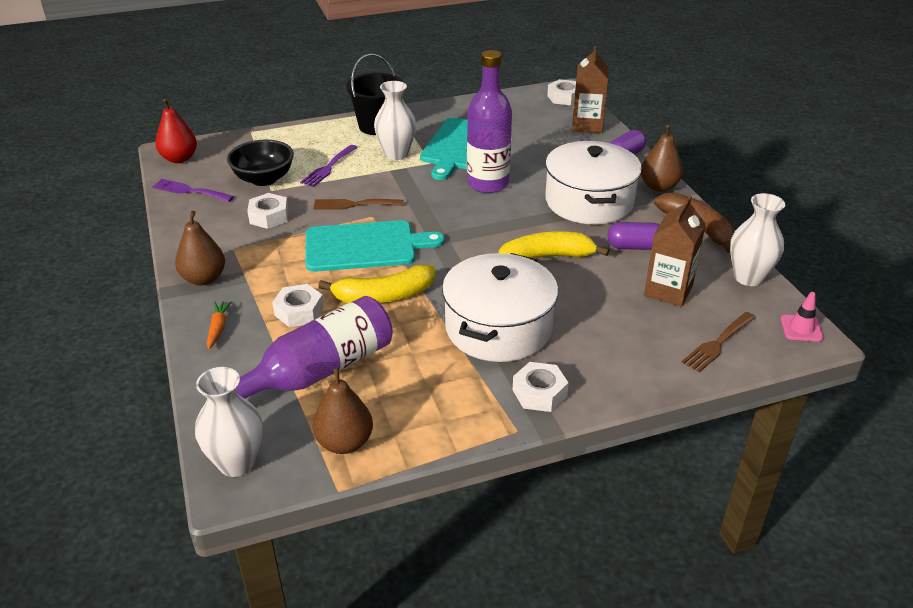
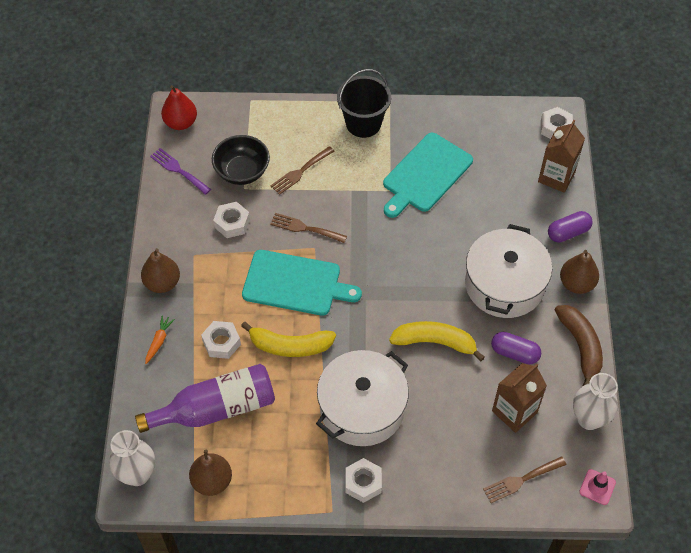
camera: 20 degrees right, 20 degrees up
purple fork [300,145,358,187] -> brown fork [270,146,334,195]
white vase [374,81,416,160] -> none
purple bottle [467,50,512,193] -> none

